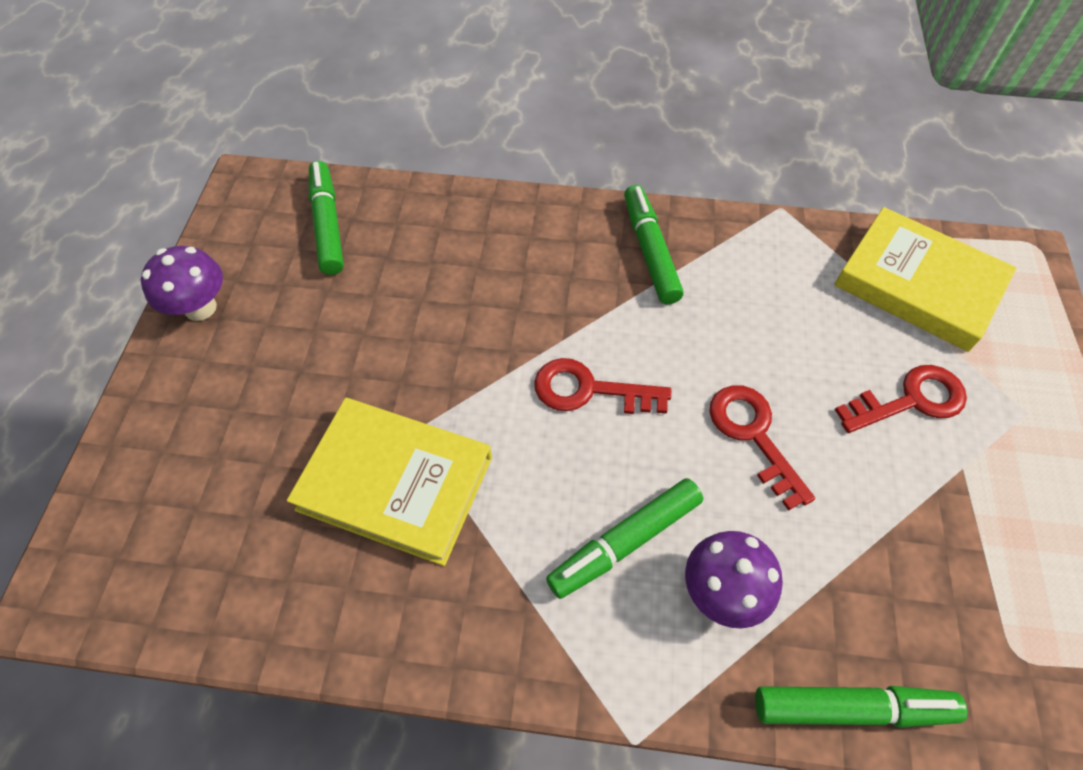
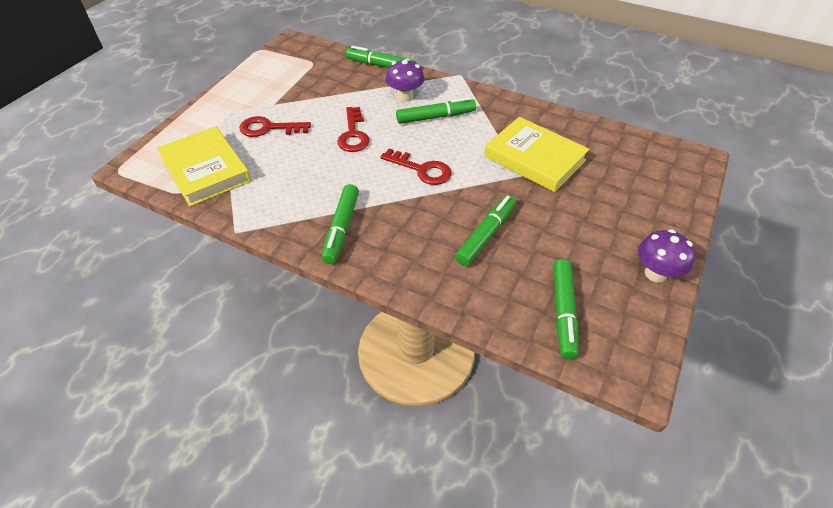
camera: 160 degrees left, 10 degrees down
none -> green marker [455,195,516,266]

